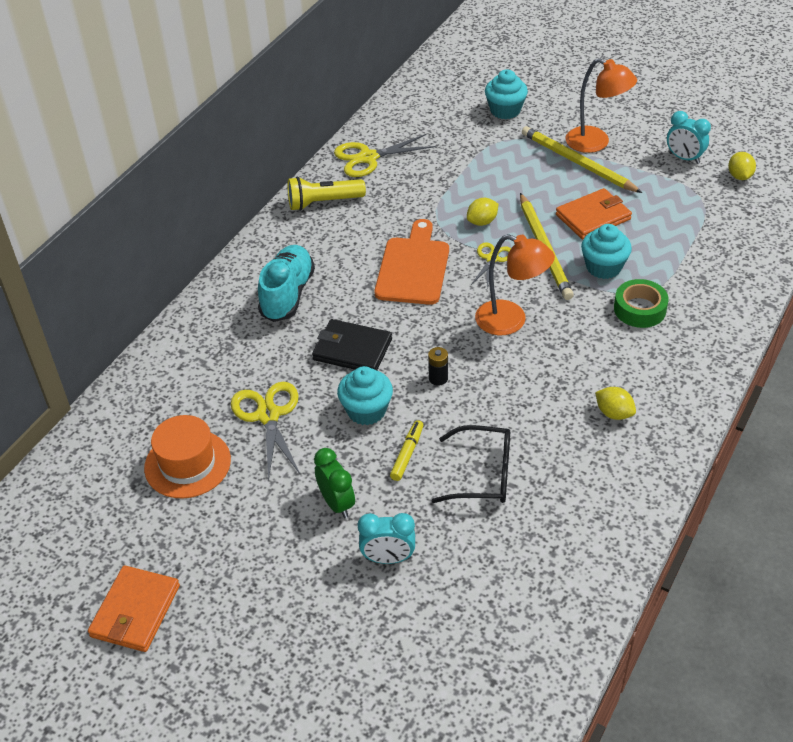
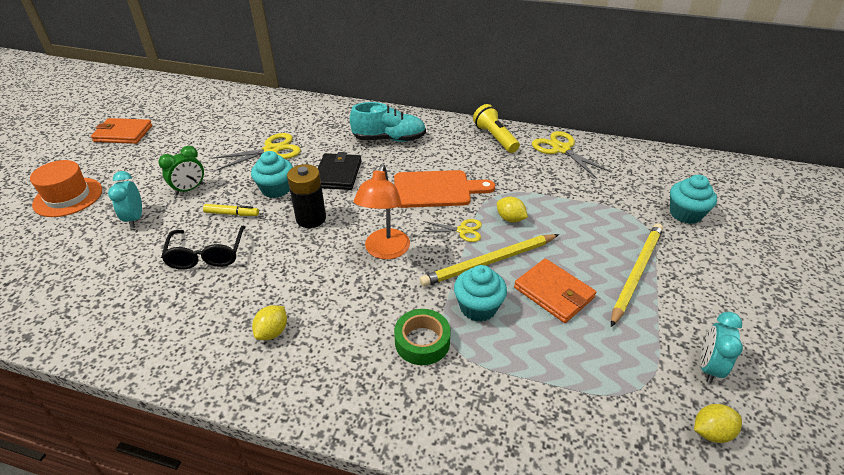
camera: 75 degrees right, 5 degrees down
orange hat [144,415,231,498] -> orange hat moved to [30,160,102,217]
black battery [428,347,448,386] -> black battery [287,164,326,228], size x1.92
orange lamp [565,58,637,153] -> none

